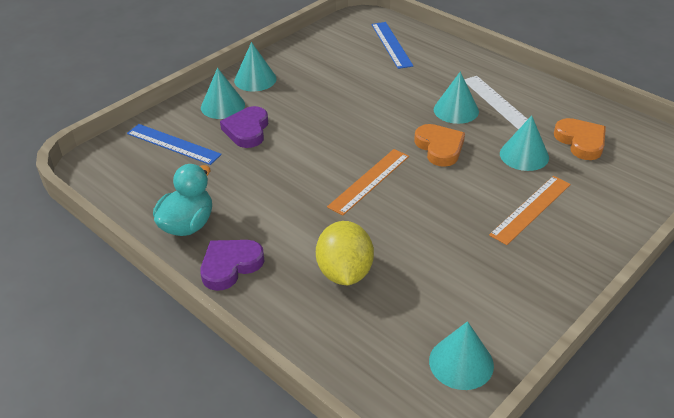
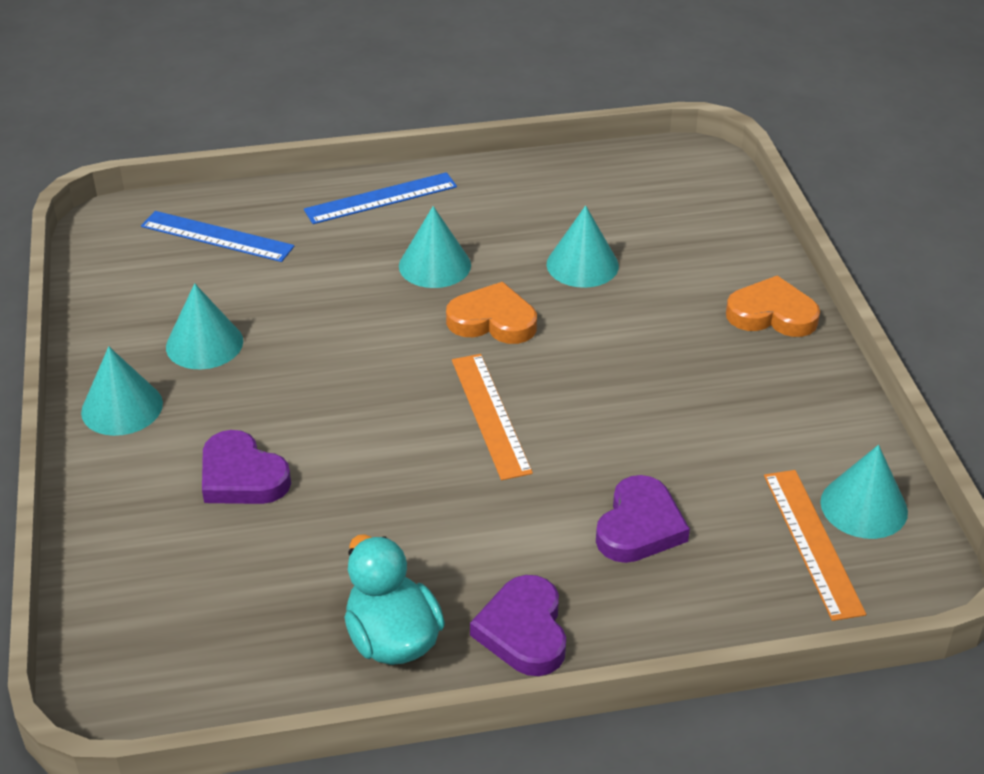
camera: 55 degrees left, 0 degrees up
blue ruler [127,124,222,165] -> blue ruler moved to [304,172,457,224]
turquoise cone [201,68,245,119] -> turquoise cone moved to [166,283,243,369]
yellow lemon [316,221,374,285] -> purple heart [596,475,690,563]
white ruler [464,76,528,130] -> none
orange ruler [489,176,571,245] -> orange ruler moved to [764,470,866,621]
orange heart [554,118,606,160] -> orange heart moved to [726,275,820,337]

